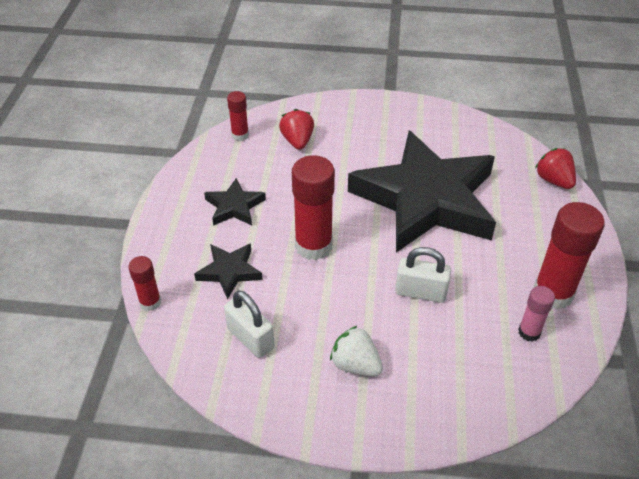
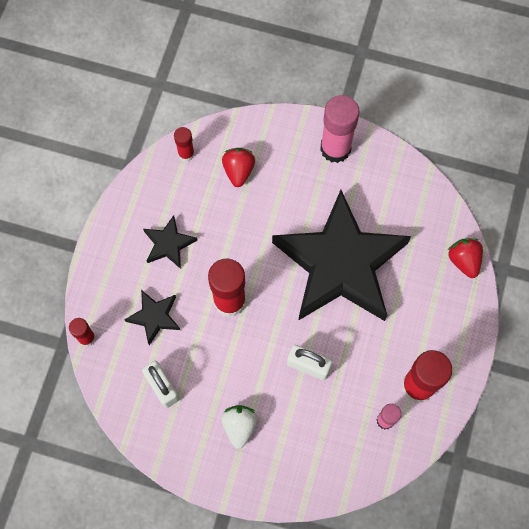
camera: 10 degrees right, 25 degrees up
white strawberry [330,326,383,376] -> white strawberry turned 45 degrees clockwise [221,405,258,449]
none -> pink glue stick [320,95,360,163]

